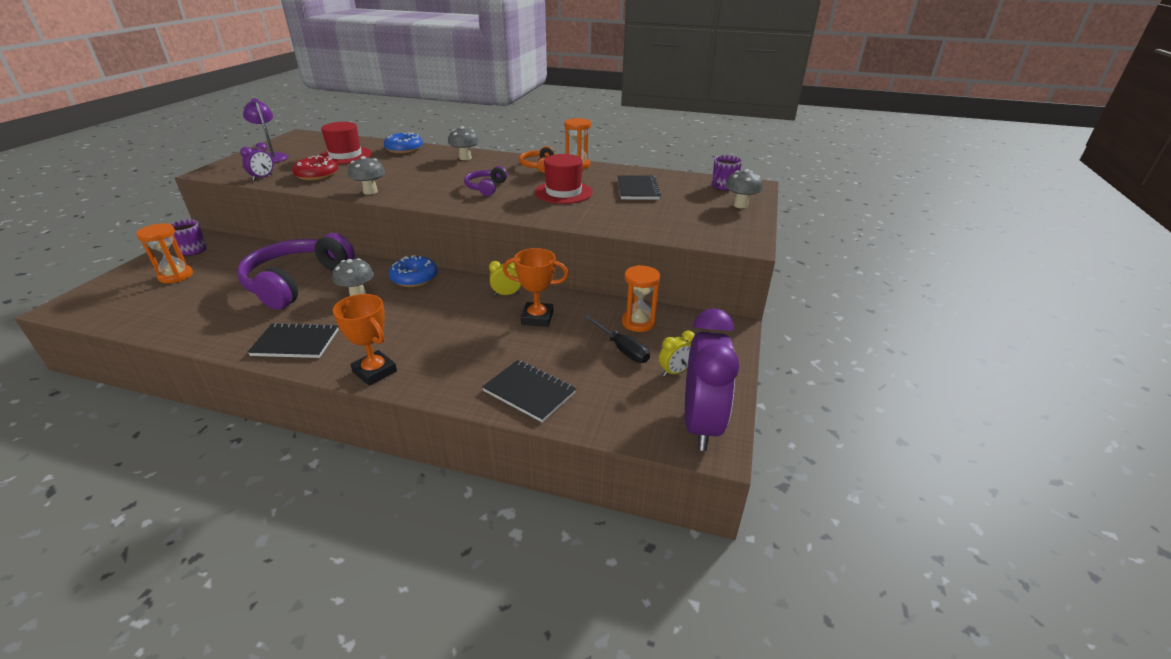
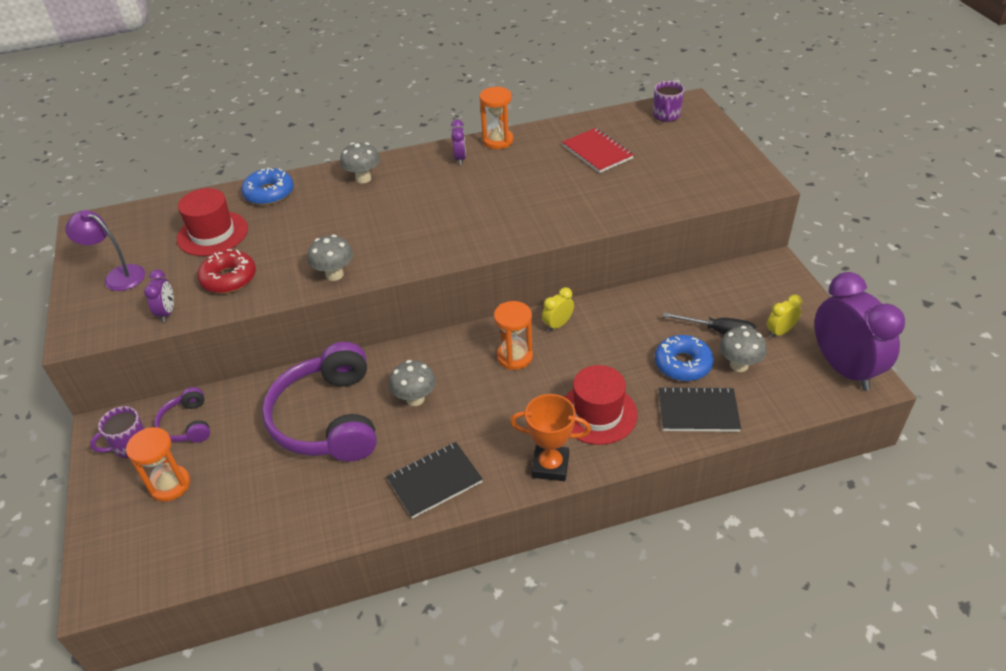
camera: 30 degrees left, 10 degrees up
blue donut [389,255,438,287] -> blue donut moved to [655,335,714,381]
purple headphones [464,166,508,196] -> purple headphones moved to [154,387,210,443]
orange trophy [503,248,569,327] -> none
orange headphones [519,146,554,173] -> purple clock [451,120,466,165]
red hat [535,154,593,204] -> red hat moved to [565,365,638,445]
black notebook [617,175,661,200] -> red notebook [562,128,634,173]
orange hourglass [622,265,660,332] -> orange hourglass moved to [494,301,533,370]
yellow clock [659,331,695,376] -> yellow clock turned 150 degrees counterclockwise [767,295,802,338]
grey mushroom [725,169,763,208] -> grey mushroom moved to [720,326,767,372]

